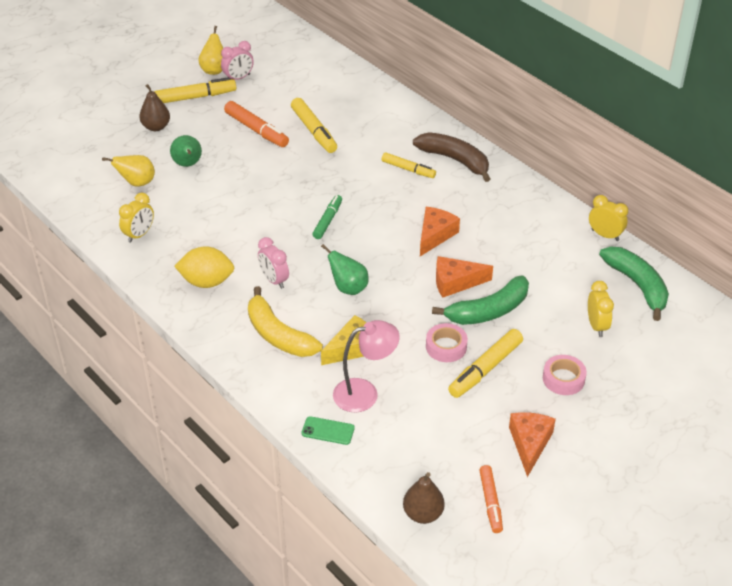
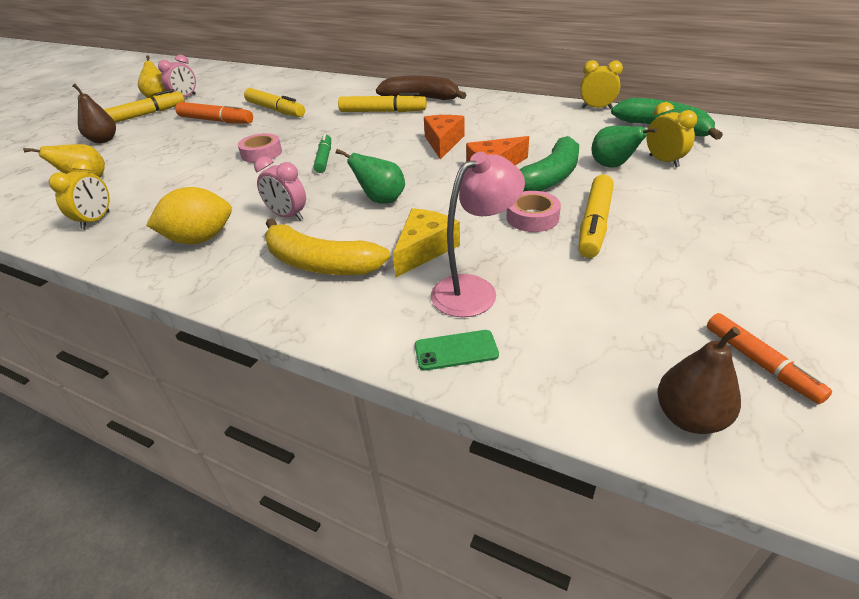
camera: 20 degrees left, 5 degrees down
green pear [170,135,202,167] -> green pear moved to [591,126,658,168]
yellow marker [382,153,436,178] -> yellow marker [338,93,427,112], size x1.50
orange cheese [509,412,556,477] -> none
pink tape [543,355,587,395] -> pink tape moved to [238,133,282,163]

